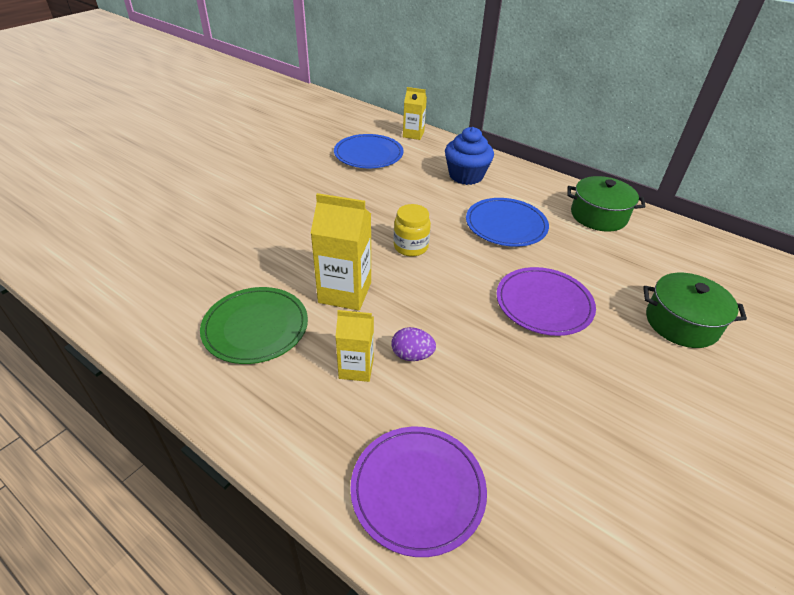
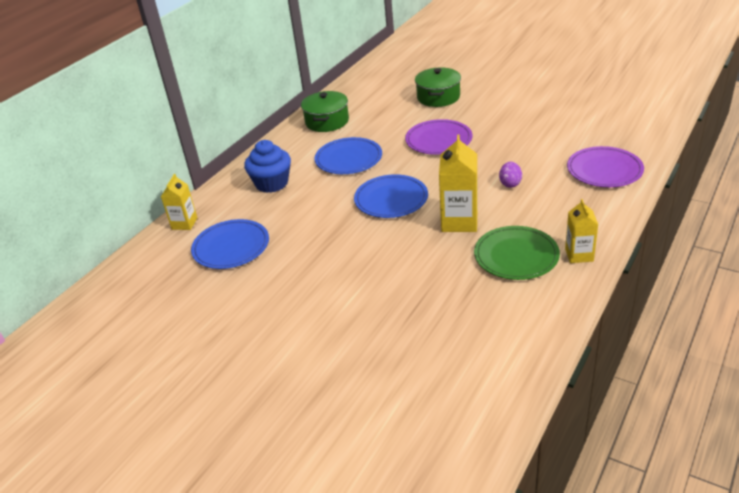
camera: 90 degrees left, 5 degrees down
yellow carton [335,310,374,382] -> yellow carton moved to [565,199,598,263]
yellow jar [394,204,431,257] -> blue plate [354,174,428,218]

